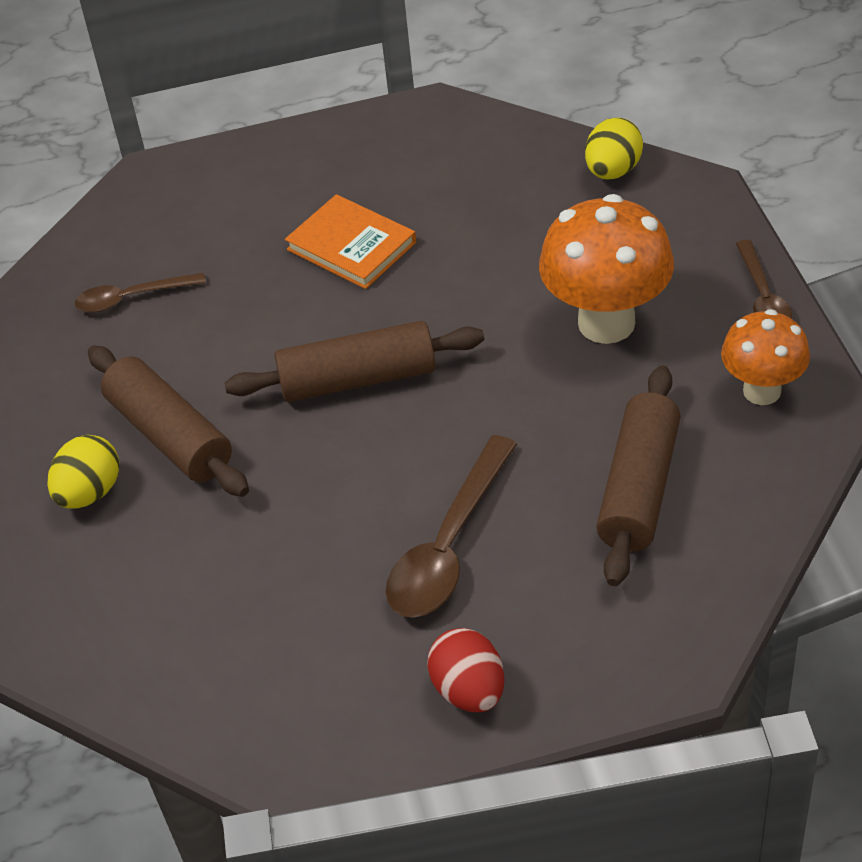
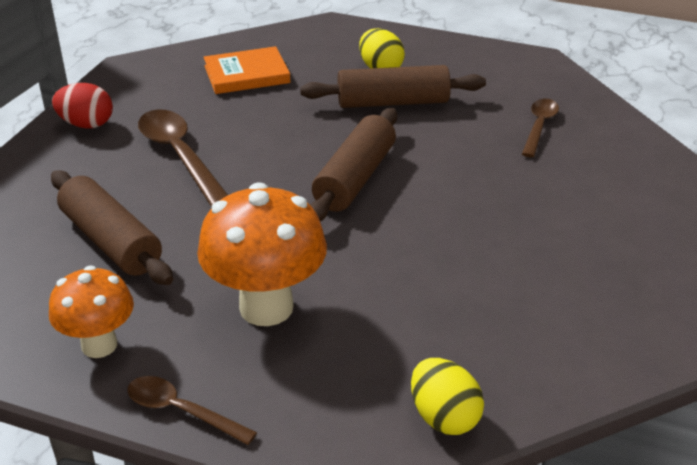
camera: 120 degrees right, 10 degrees down
orange book [285,194,416,289] -> orange book moved to [204,46,291,94]

